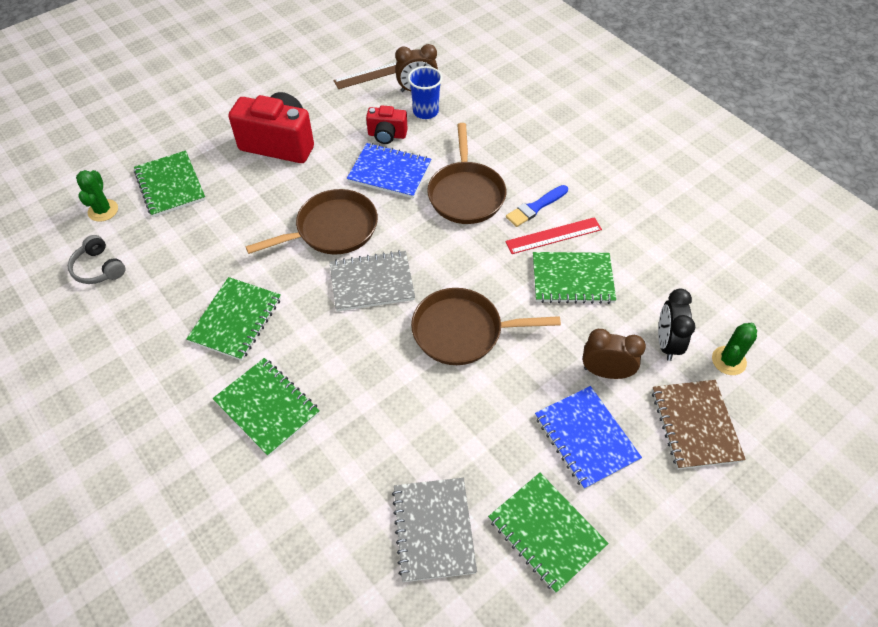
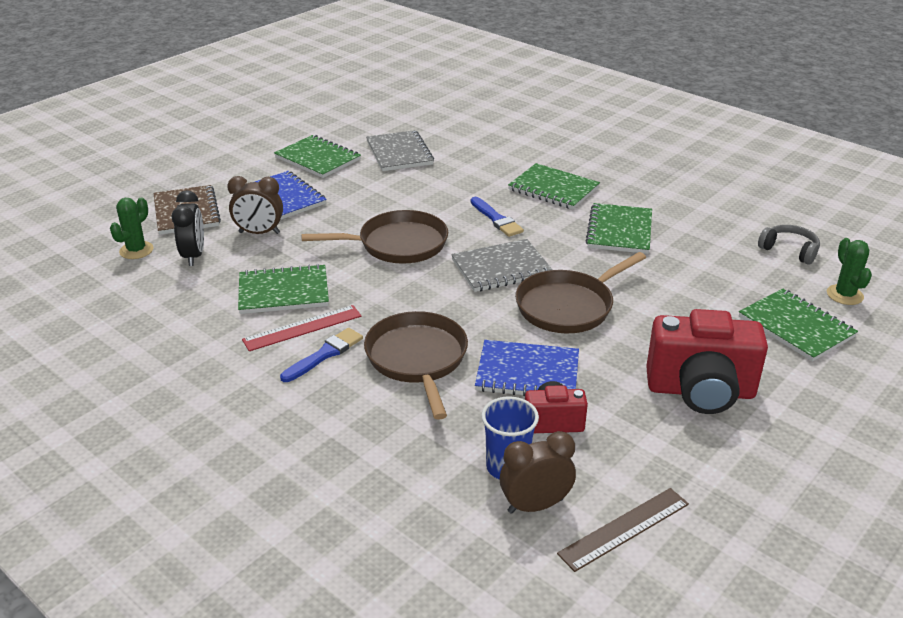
camera: 170 degrees right, 20 degrees down
none -> blue brush [471,197,524,237]

